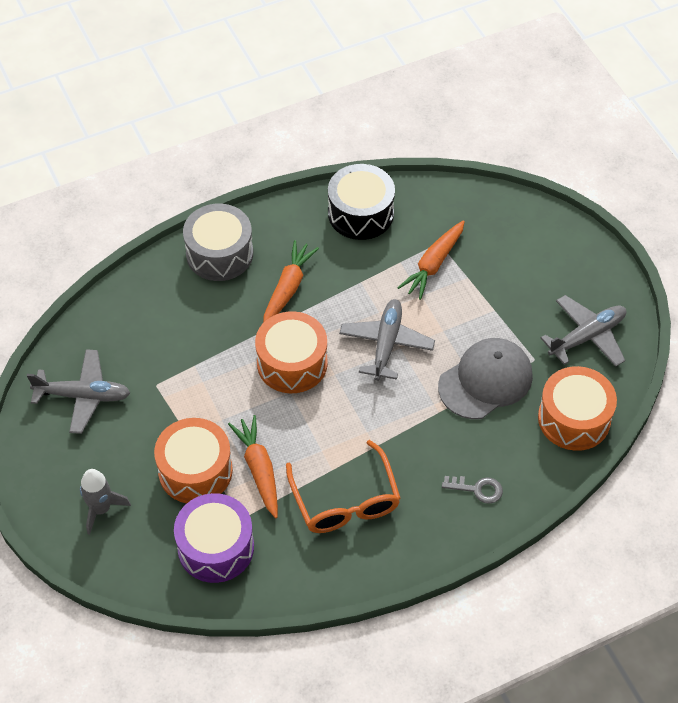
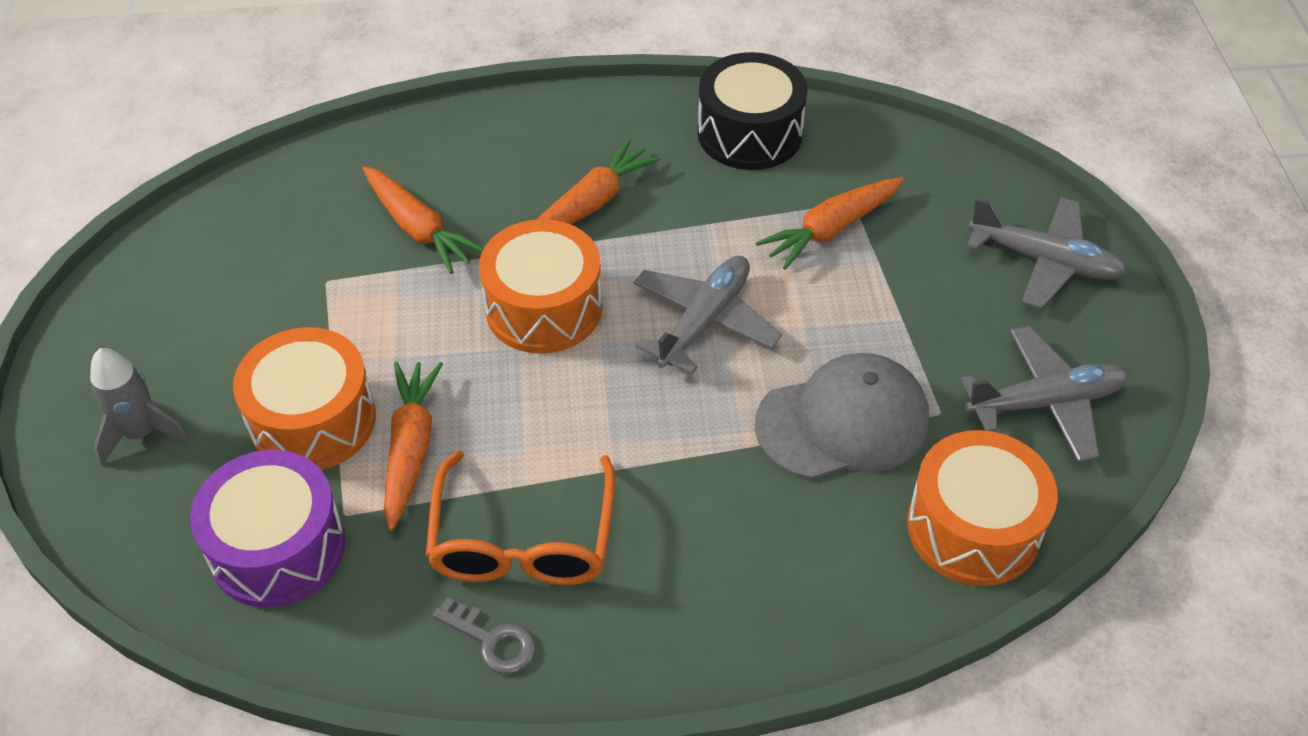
camera: 20 degrees right, 5 degrees down
grey plane [27,349,130,434] -> grey plane moved to [967,197,1127,308]
grey drum [183,204,253,281] -> none
grey key [442,476,503,504] -> grey key moved to [432,598,536,674]
none -> orange carrot [362,166,484,274]

